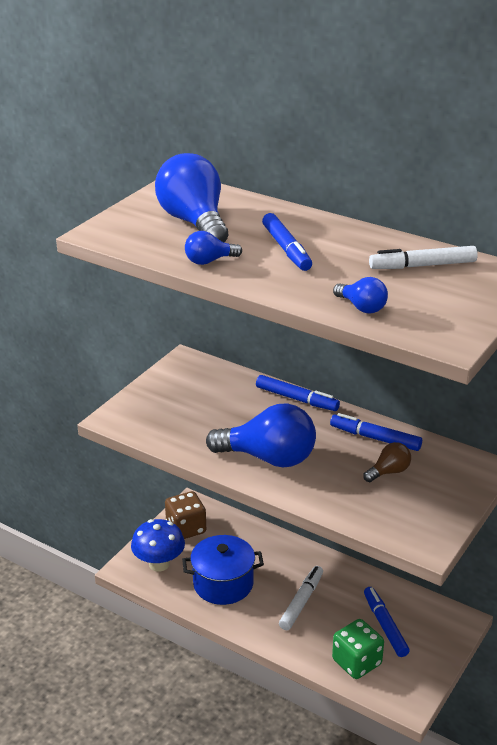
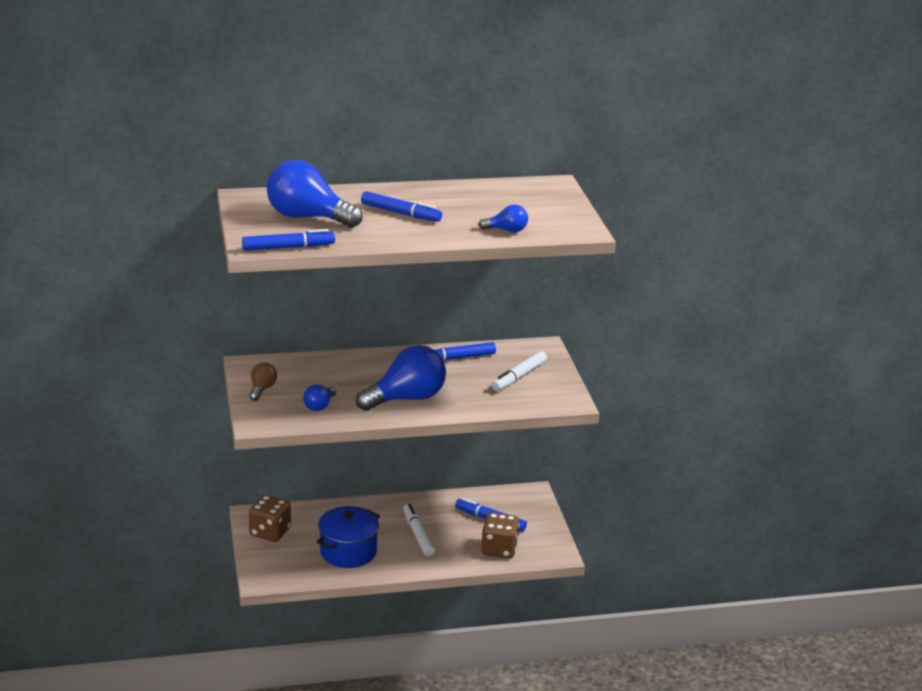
camera: 45 degrees left, 5 degrees down
blue mushroom [131,519,185,572] -> none
blue light bulb [185,231,242,265] -> blue light bulb moved to [303,384,336,411]
blue marker [256,375,340,411] -> blue marker moved to [242,229,335,251]
green dice [332,619,384,679] -> brown dice [481,513,519,558]
brown light bulb [363,442,411,482] -> brown light bulb moved to [249,362,277,401]
white marker [369,246,478,269] -> white marker moved to [492,351,547,391]

